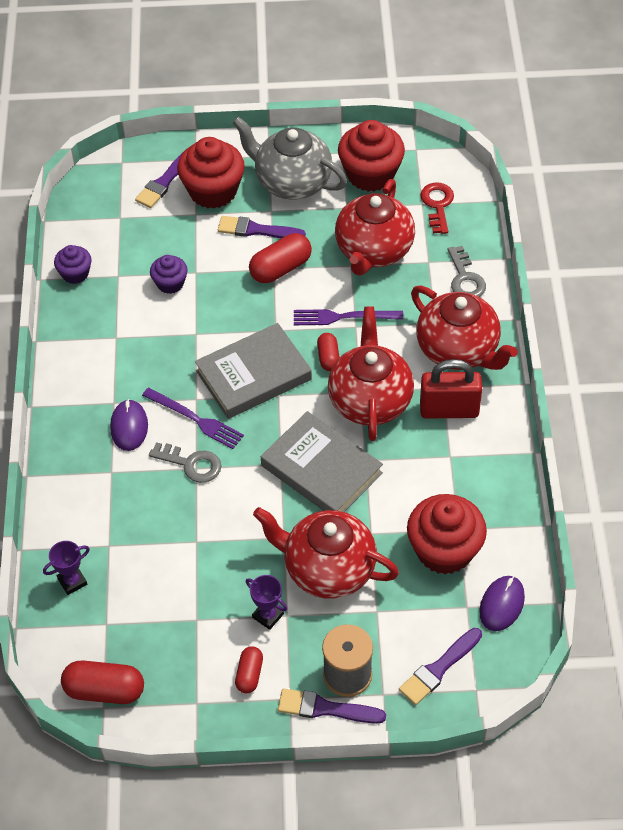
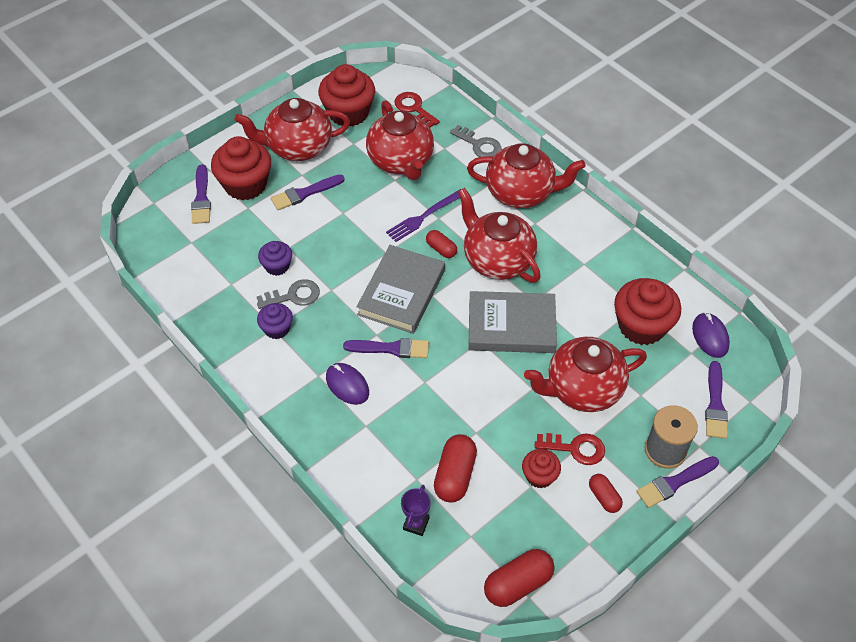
camera: 40 degrees left, 0 degrees up
purple cupcake [54,245,92,284] -> purple cupcake moved to [257,303,293,339]
purple fork [142,388,244,449] -> purple brush [343,338,429,358]
grey key [149,442,221,483] -> grey key moved to [257,279,320,309]
grey teapot [233,117,347,200] -> red teapot [235,98,350,161]
purple trophy [246,575,287,630] -> red key [535,433,605,465]
red capsule [249,233,312,283] -> red capsule moved to [434,434,477,502]
red padlock [420,359,482,418] -> none
none -> red cupcake [522,449,561,488]

